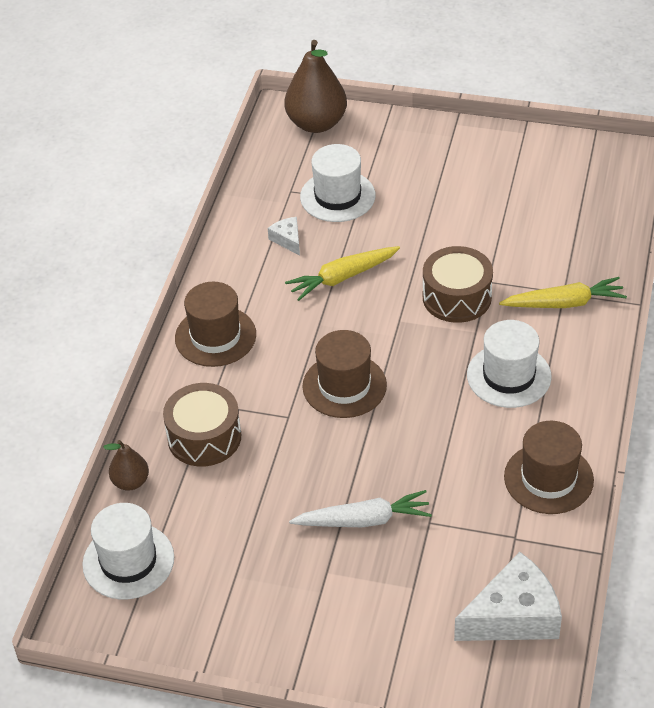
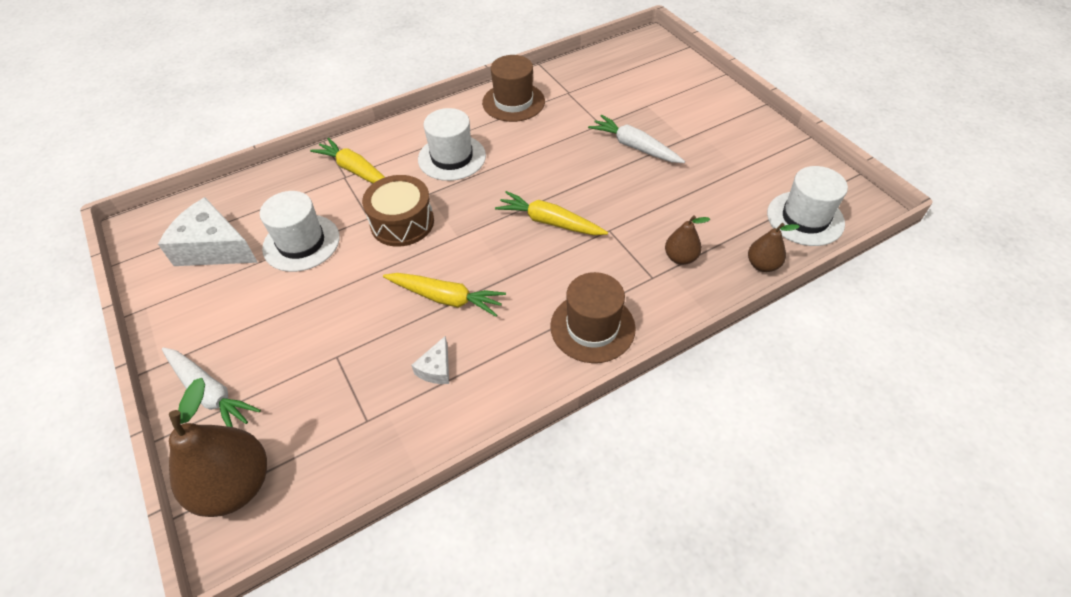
camera: 135 degrees left, 5 degrees up
brown drum [163,383,241,466] -> brown pear [665,215,710,265]
white hat [300,144,376,222] -> white hat moved to [260,191,340,272]
brown hat [302,330,387,418] -> yellow carrot [495,191,608,235]
white cheese [454,552,562,641] -> white cheese moved to [158,197,258,266]
none -> white carrot [162,347,261,427]

